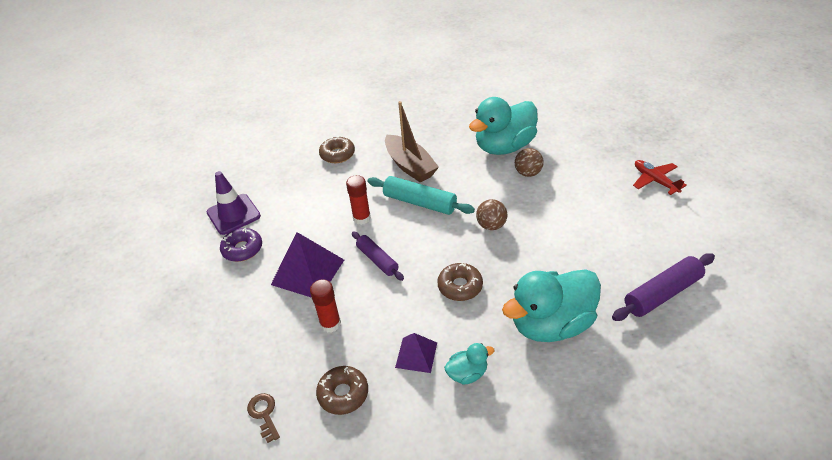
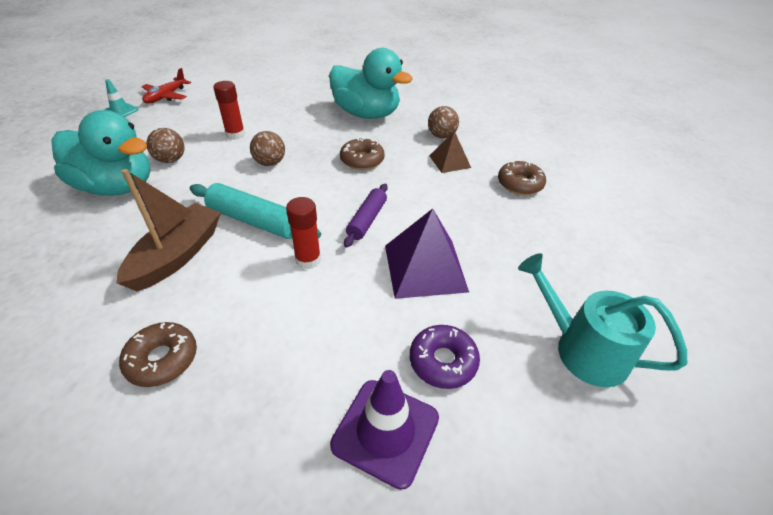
camera: 125 degrees left, 0 degrees up
brown key [247,393,280,443] -> none
red glue stick [310,279,341,333] -> red glue stick moved to [213,81,245,140]
turquoise rolling pin [367,176,475,215] -> turquoise rolling pin turned 60 degrees counterclockwise [190,183,321,239]
purple pyramid [395,333,437,373] -> brown pyramid [429,131,471,173]
turquoise duck [444,343,494,385] -> brown ball [428,106,459,138]
purple rolling pin [612,253,715,321] -> none
none -> turquoise traffic cone [104,79,138,117]
none -> turquoise watering can [518,253,687,387]

